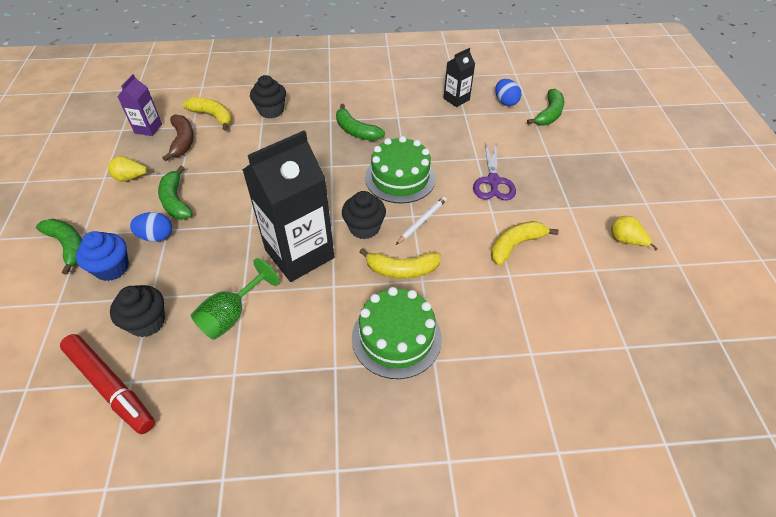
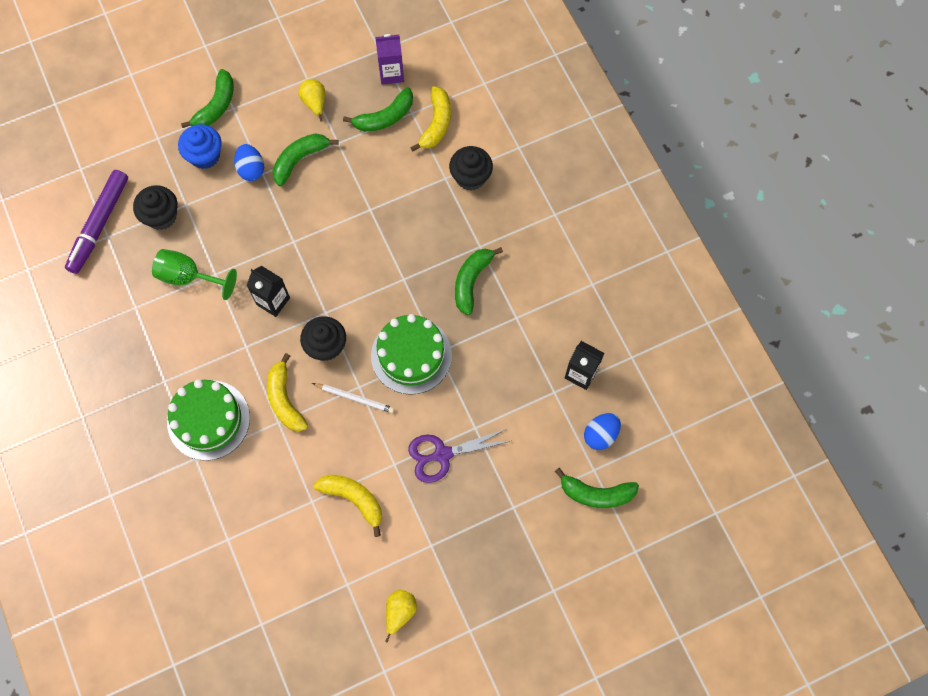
camera: 70 degrees right, 20 degrees up
red marker [60,334,155,434] -> purple marker [65,170,128,274]
brown banana [162,114,194,161] -> green banana [343,87,413,132]
black carton [243,131,334,282] -> black carton [246,266,290,317], size x0.48

